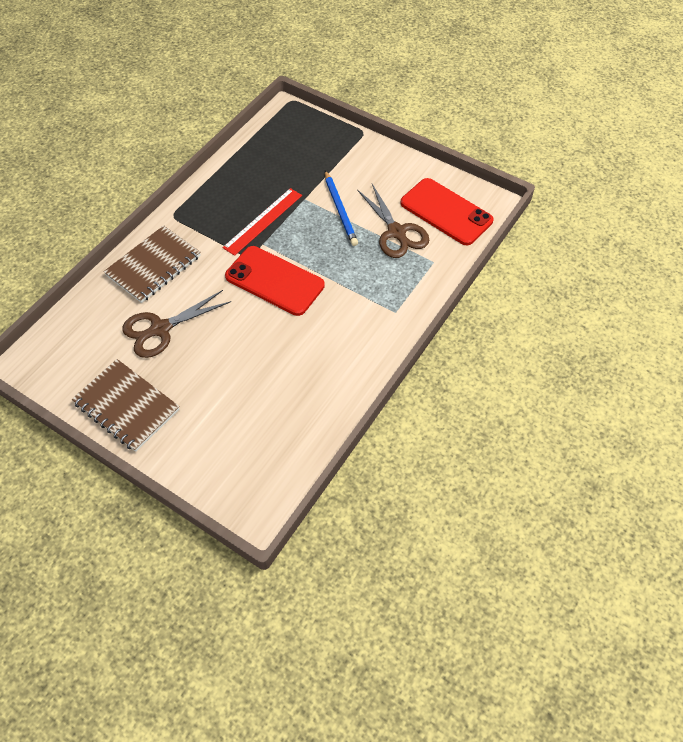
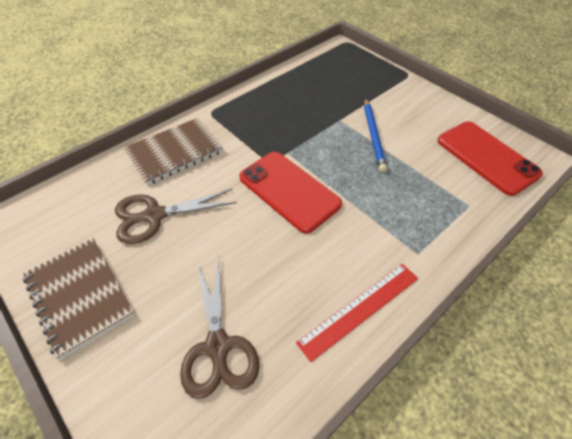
camera: 15 degrees right, 5 degrees down
red ruler [223,188,302,256] -> red ruler moved to [296,264,418,362]
brown scissors [357,184,429,258] -> brown scissors moved to [180,259,259,399]

